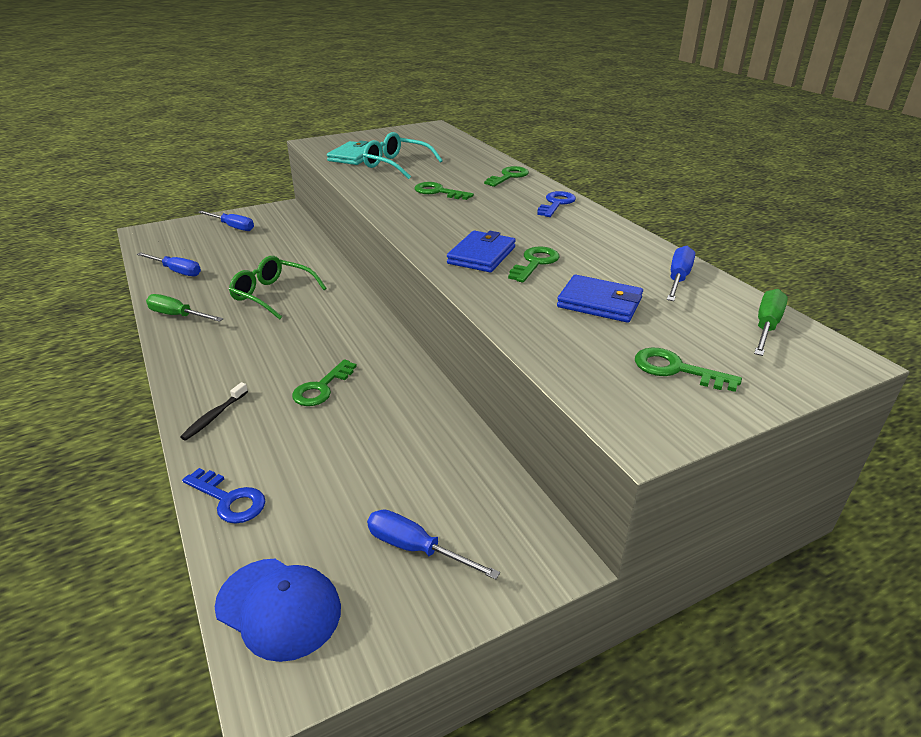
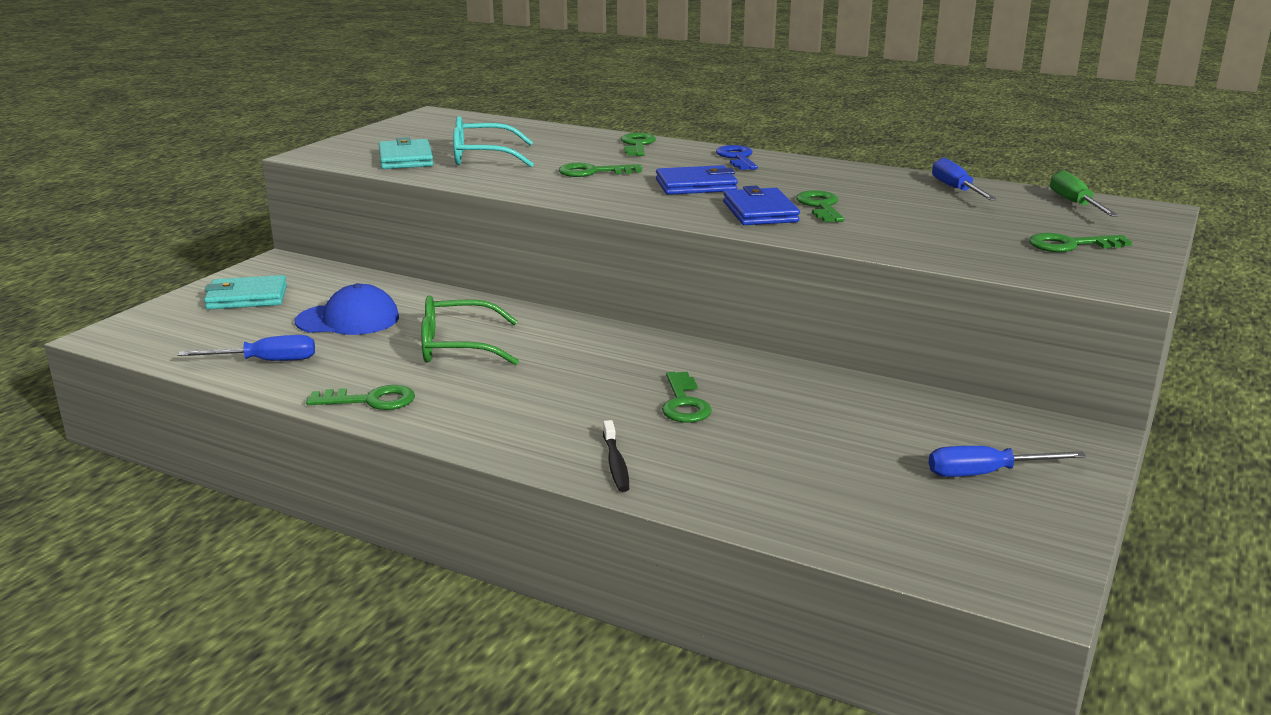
camera: 35 degrees left, 10 degrees down
green screwdriver [146,294,223,322] -> green key [306,385,415,410]
blue key [182,468,265,524] -> none
blue screwdriver [198,211,254,231] -> turquoise wallet [204,275,287,310]
blue cap [215,559,341,662] -> blue cap moved to [295,283,399,335]
blue wallet [557,275,643,323] -> blue wallet moved to [656,165,738,195]

